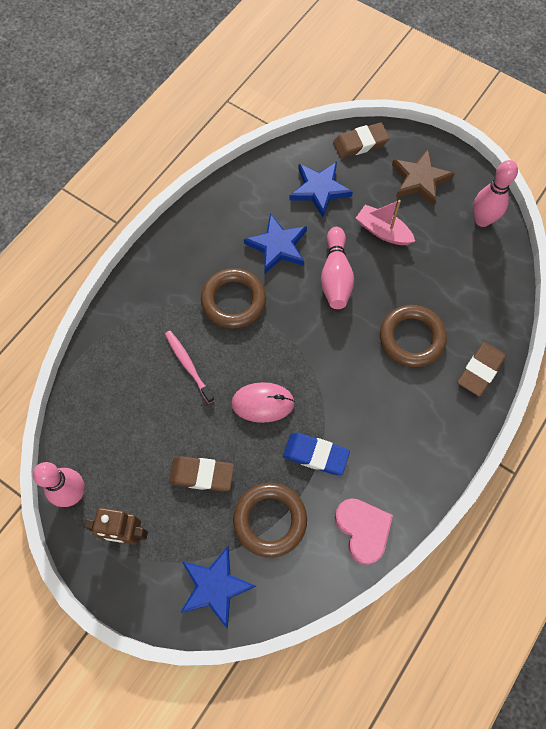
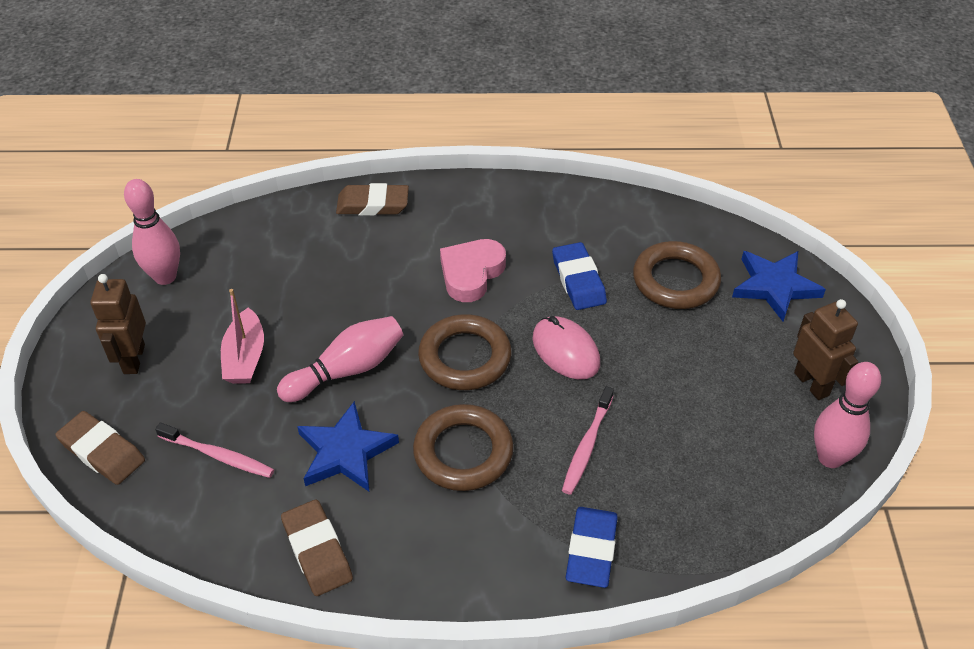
camera: 125 degrees left, 20 degrees down
brown eraser [169,456,234,492] -> brown eraser moved to [281,499,353,596]
blue star [289,162,353,217] -> pink toothbrush [155,423,274,478]
pink heart [335,498,393,565] -> pink heart moved to [440,239,506,302]
brown ring [380,305,447,367] -> brown ring moved to [418,314,512,390]
brown star [392,149,455,205] -> brown robot [90,274,146,374]
none -> blue eraser [566,507,618,588]

